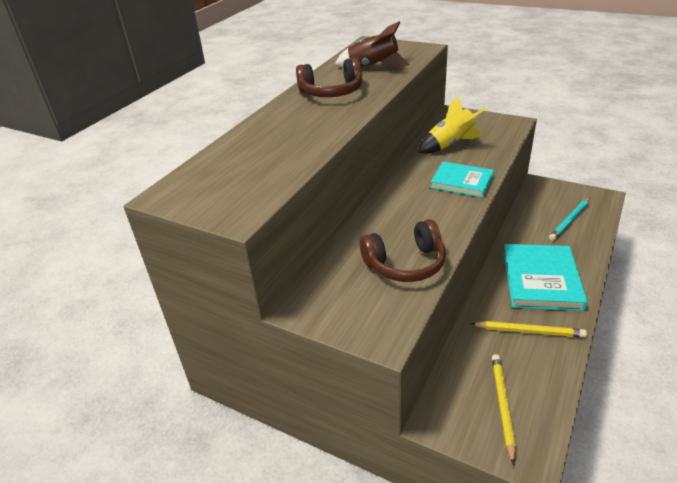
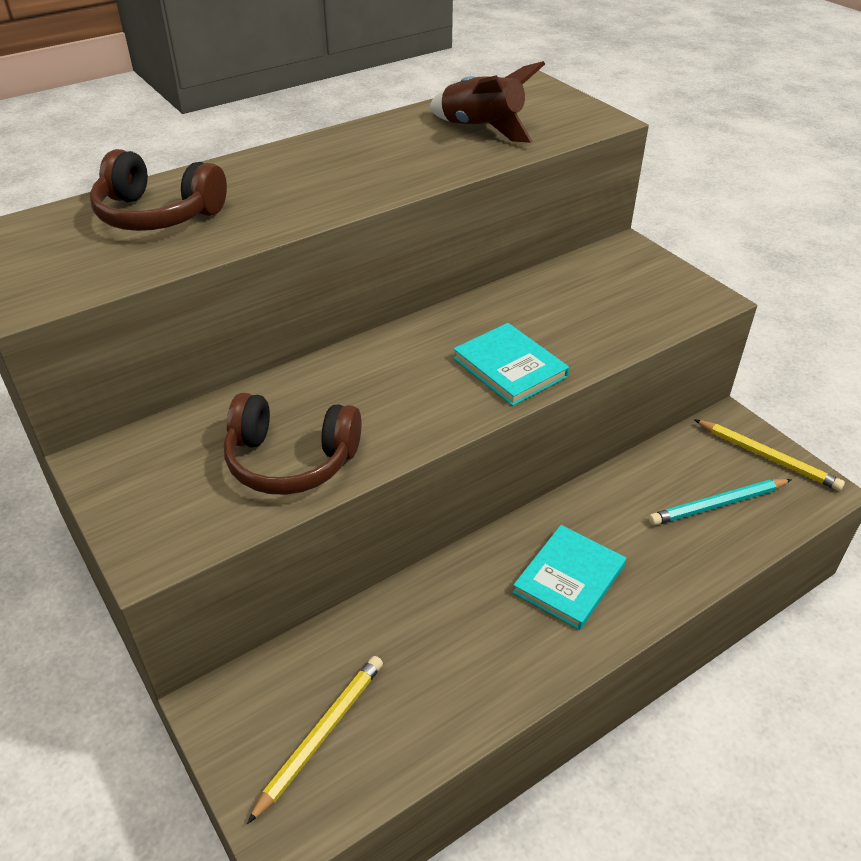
camera: 25 degrees right, 5 degrees up
brown headphones [296,58,362,97] -> brown headphones moved to [90,149,227,231]
yellow rocket [418,96,486,154] -> none
yellow pencil [470,321,587,337] -> yellow pencil moved to [694,419,845,491]
turquoise book [503,244,588,311] -> turquoise book [513,525,626,630], size x0.65

